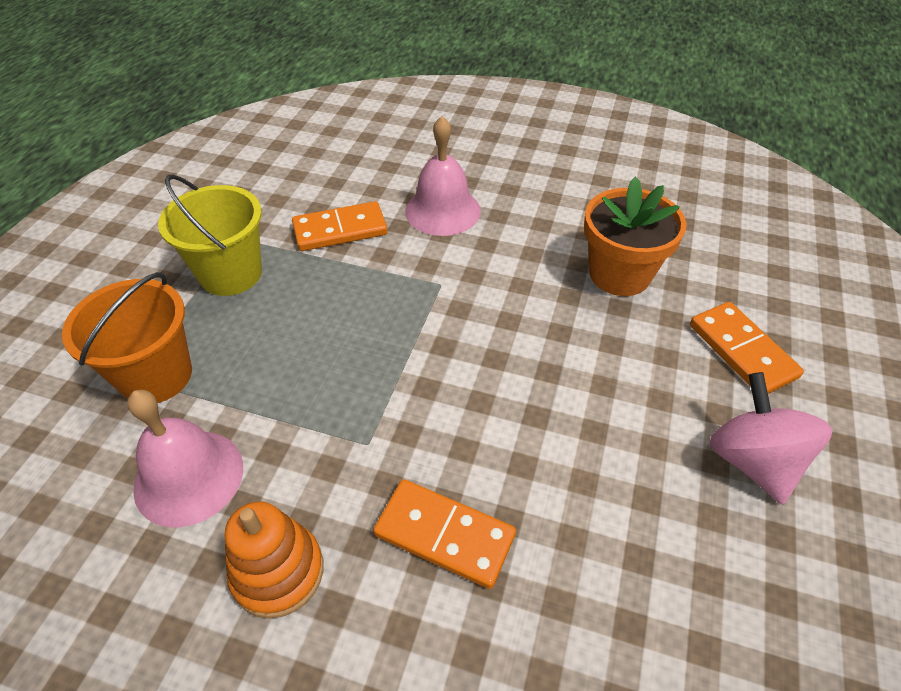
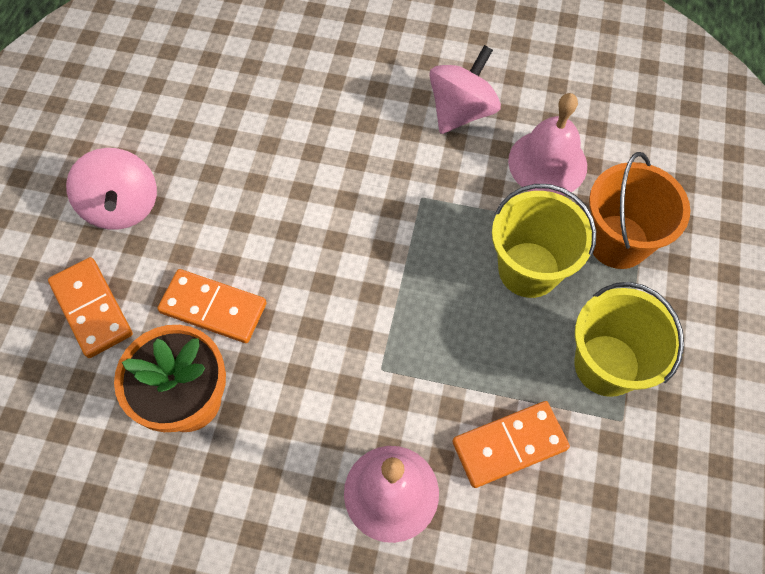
camera: 175 degrees right, 15 degrees up
orange stacking toy [225,501,323,619] -> pink spinning top [429,45,501,134]
orange domino [373,479,516,589] -> orange domino moved to [157,269,267,343]
none -> yellow bucket [492,184,596,298]

